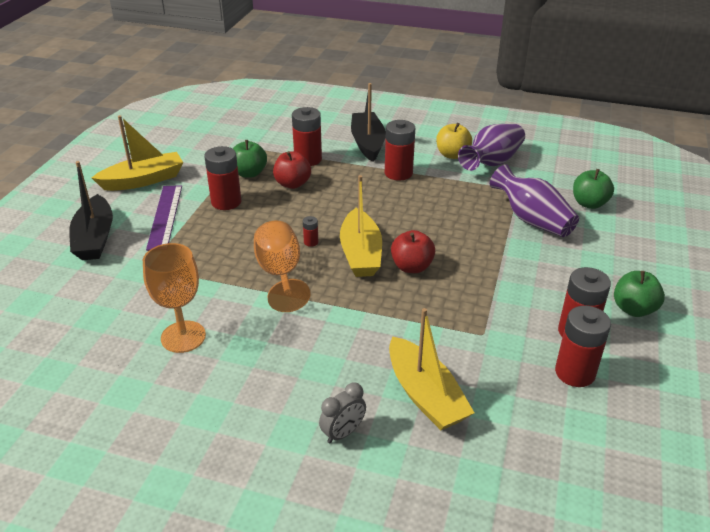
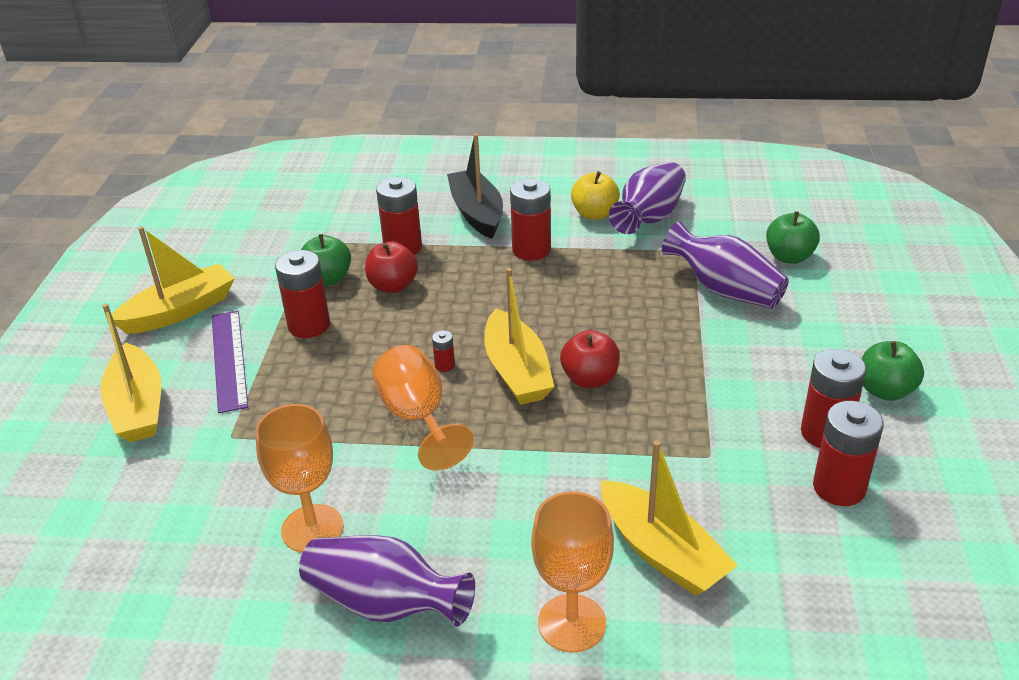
camera: 10 degrees left, 0 degrees up
black boat [69,161,113,260] -> yellow boat [100,303,161,442]
grey clock [319,383,366,443] -> orange goblet [531,491,614,653]
none -> purple vase [299,535,475,626]

